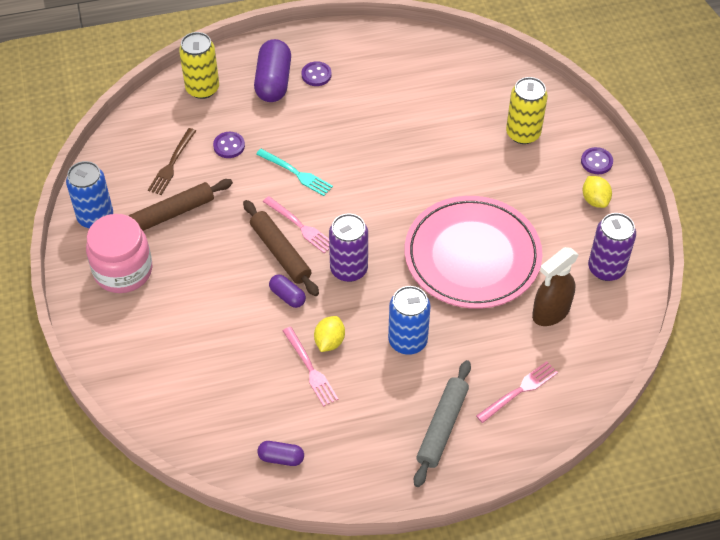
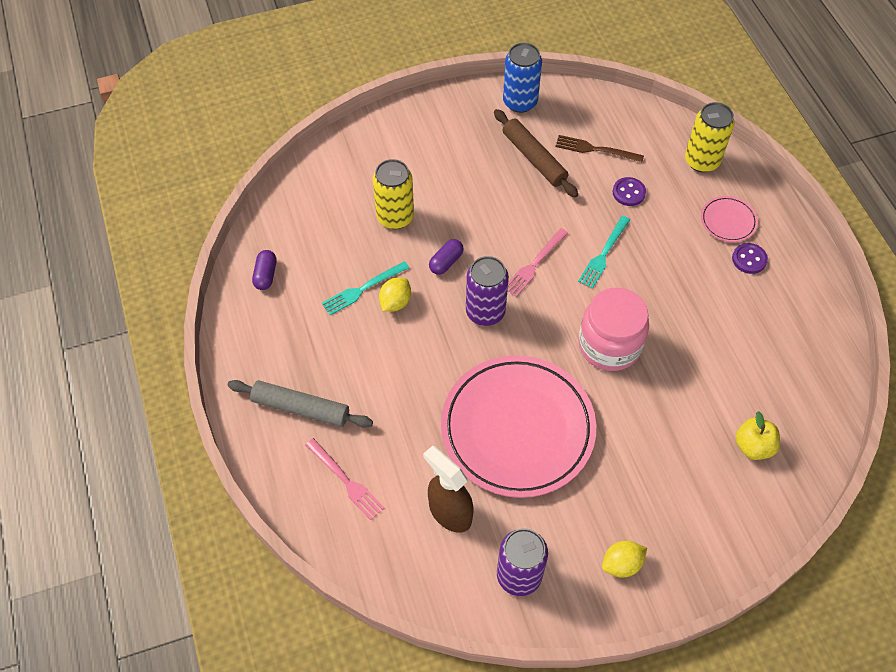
camera: 85 degrees right, 5 degrees up
pink jar [86,214,152,293] -> pink jar moved to [579,288,649,371]
brown rolling pin [243,200,319,296] -> none
purple capsule [254,39,291,102] -> pink plate [701,196,758,242]
pink fork [283,327,339,407] -> turquoise fork [322,261,409,315]
yellow lemon [314,316,345,352] -> yellow lemon turned 75 degrees counterclockwise [379,277,411,312]
blue can [388,286,431,355] -> none
yellow can [506,77,548,144] -> yellow can moved to [373,159,414,229]
purple button [581,147,613,174] -> none
none -> yellow apple [735,411,780,460]

